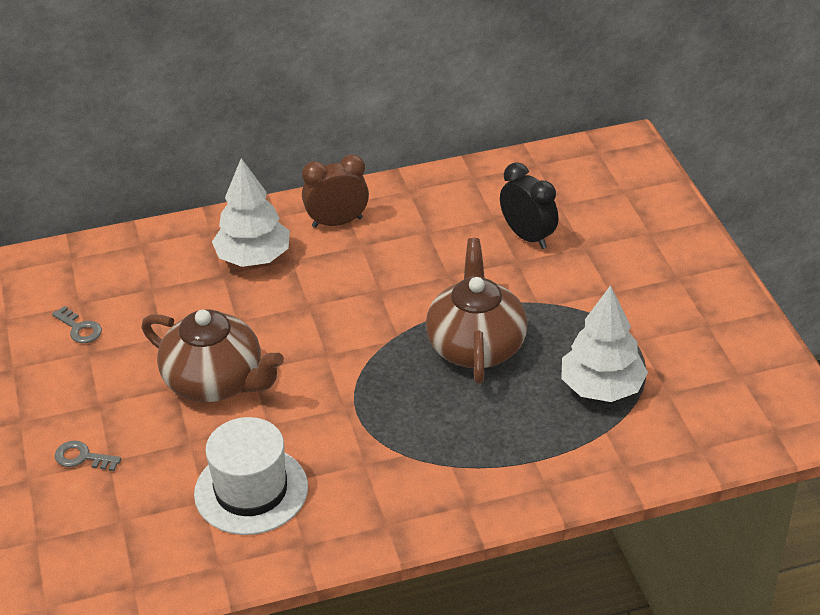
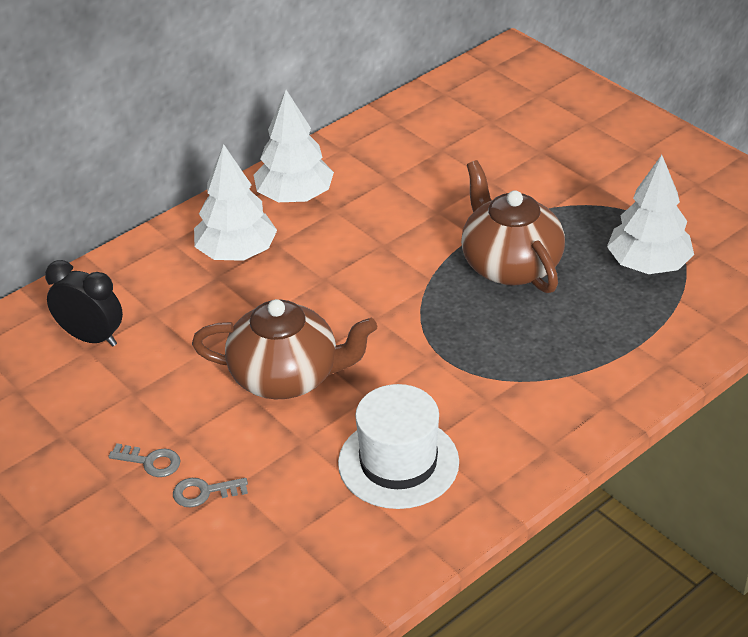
camera: 25 degrees left, 0 degrees up
grey key [52,306,102,343] -> grey key moved to [108,443,180,477]
brown clock [302,154,369,228] -> white tree [254,90,334,202]
black clock [500,162,558,249] -> black clock moved to [45,260,123,347]

